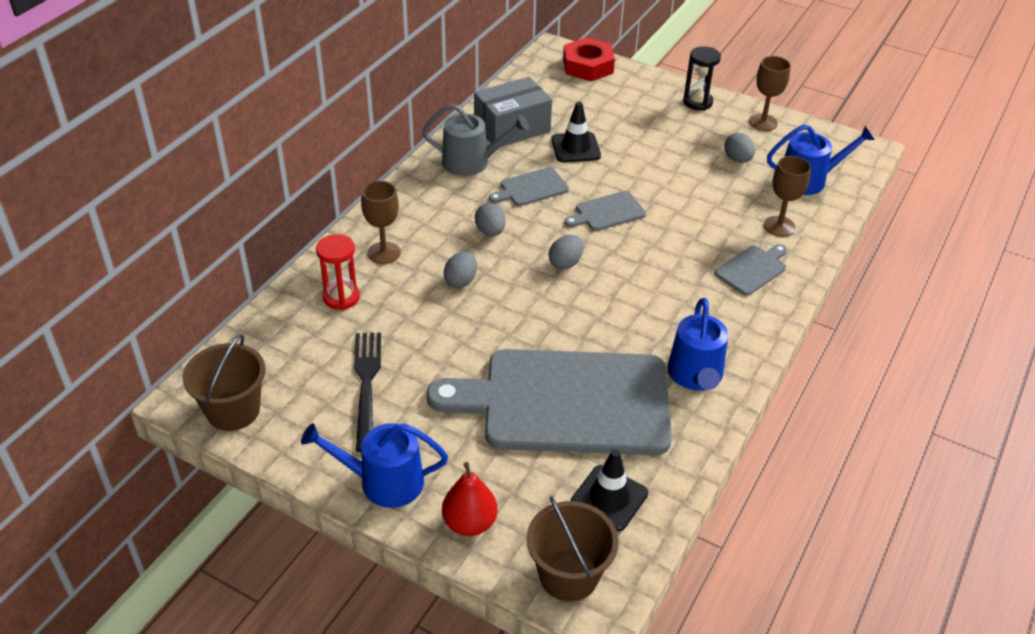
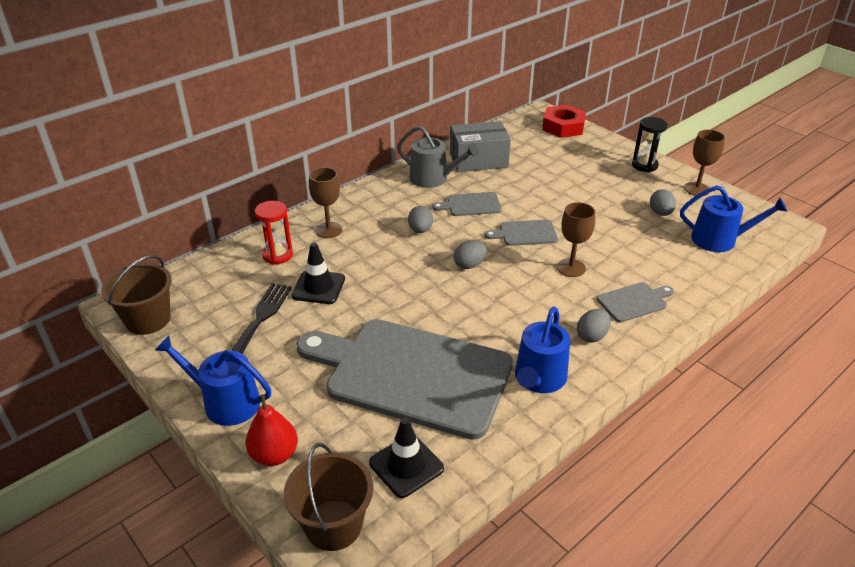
camera: 20 degrees right, 5 degrees down
grey egg [444,251,477,288] -> grey egg moved to [577,309,611,343]
black traffic cone [551,101,601,163] -> black traffic cone moved to [292,243,345,304]
brown goblet [764,156,811,237] -> brown goblet moved to [557,202,595,277]

